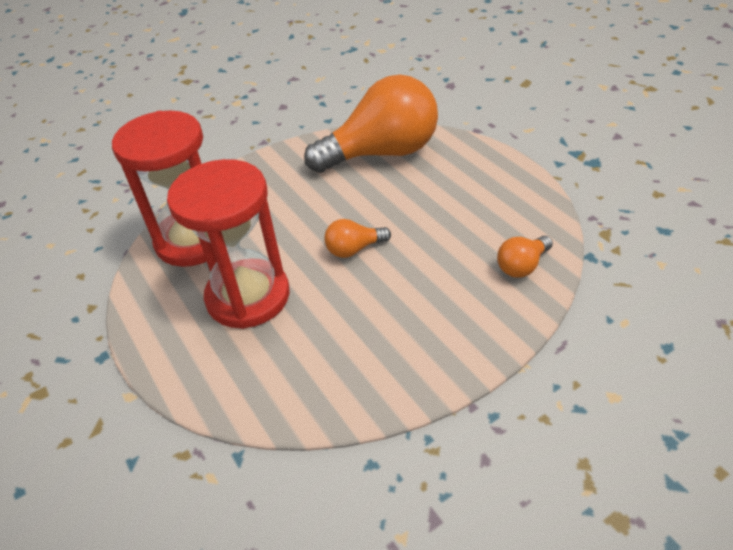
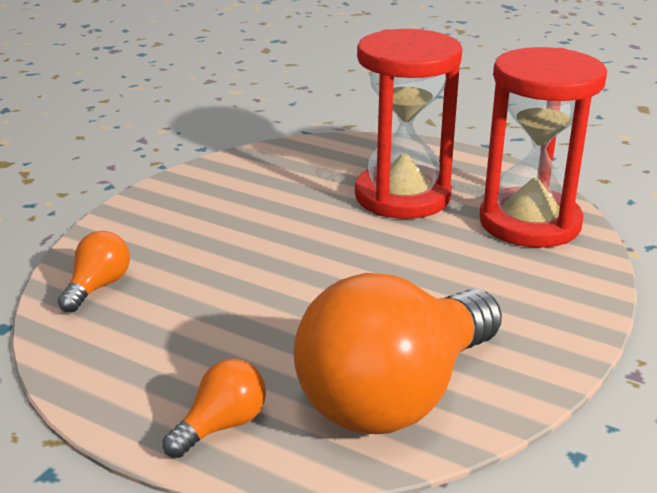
camera: 150 degrees right, 15 degrees down
orange light bulb [324,219,391,258] -> orange light bulb moved to [162,359,266,458]

